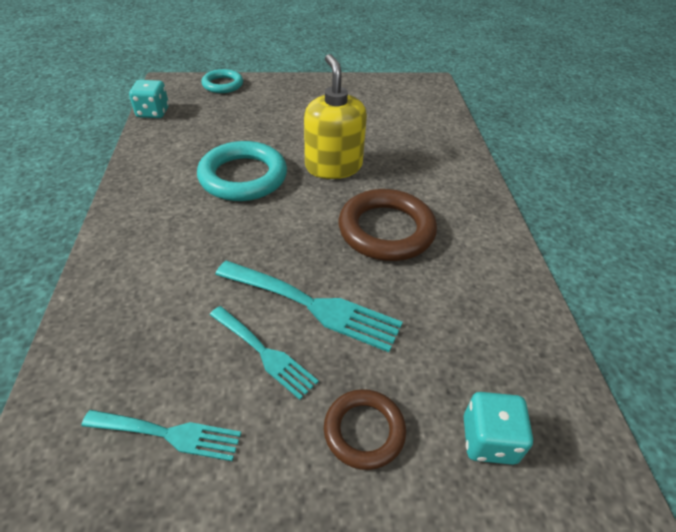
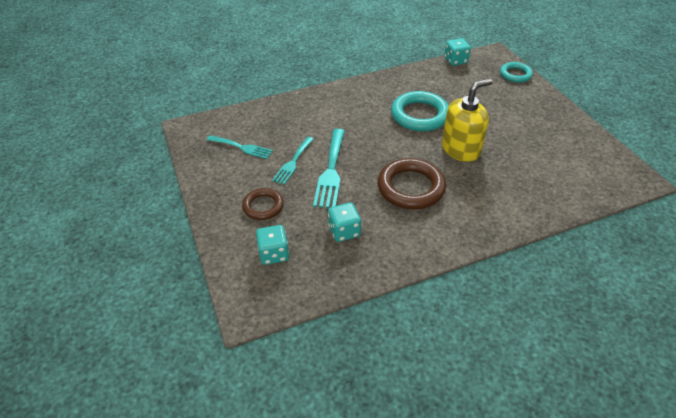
camera: 75 degrees right, 0 degrees up
turquoise fork [81,410,241,461] -> turquoise fork turned 60 degrees counterclockwise [206,135,273,159]
none -> turquoise dice [328,203,361,242]

